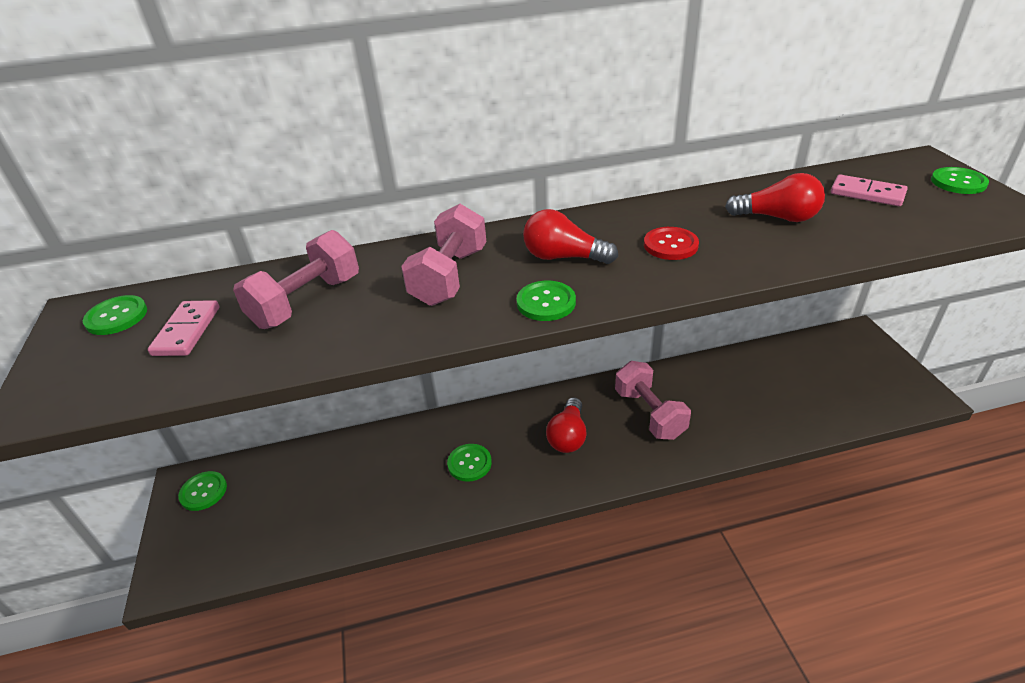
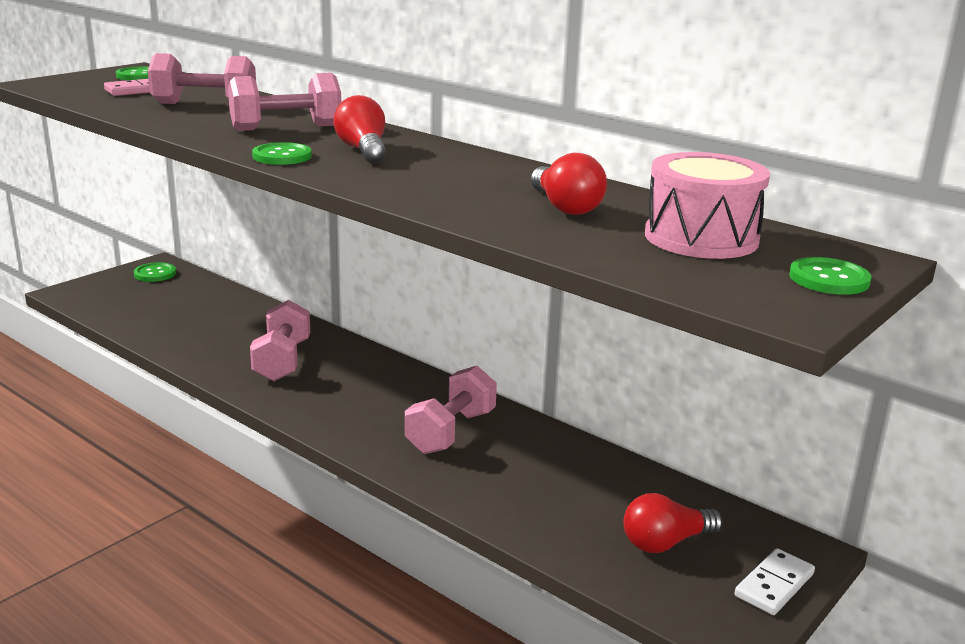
camera: 50 degrees right, 15 degrees down
green button [447,444,492,482] -> pink dumbbell [250,300,310,381]
red light bulb [546,397,587,453] -> red light bulb moved to [623,493,723,553]
red button [644,227,699,260] -> none
pink domino [831,174,908,206] -> pink drum [645,152,770,259]
none -> white domino [734,548,815,615]

